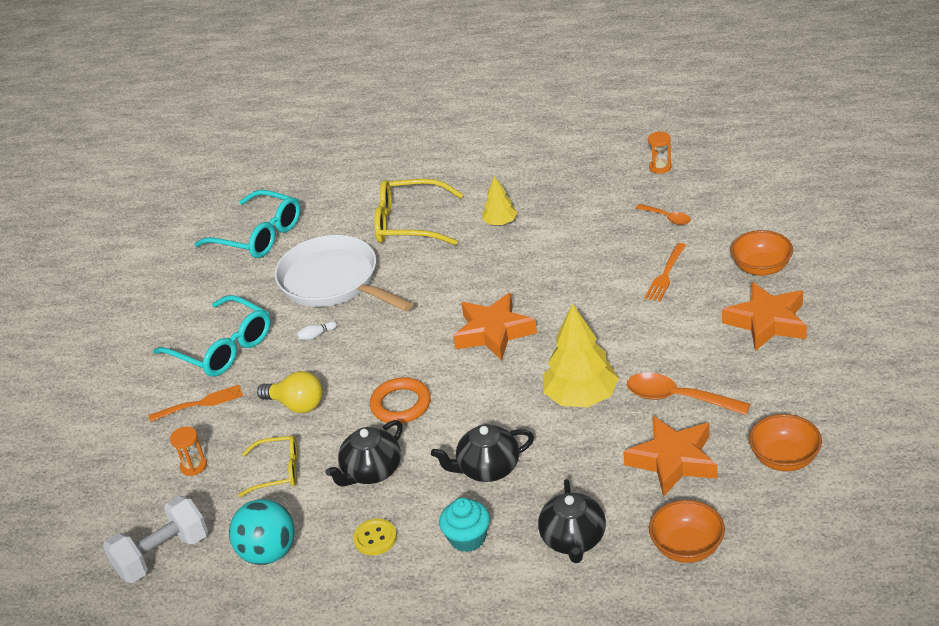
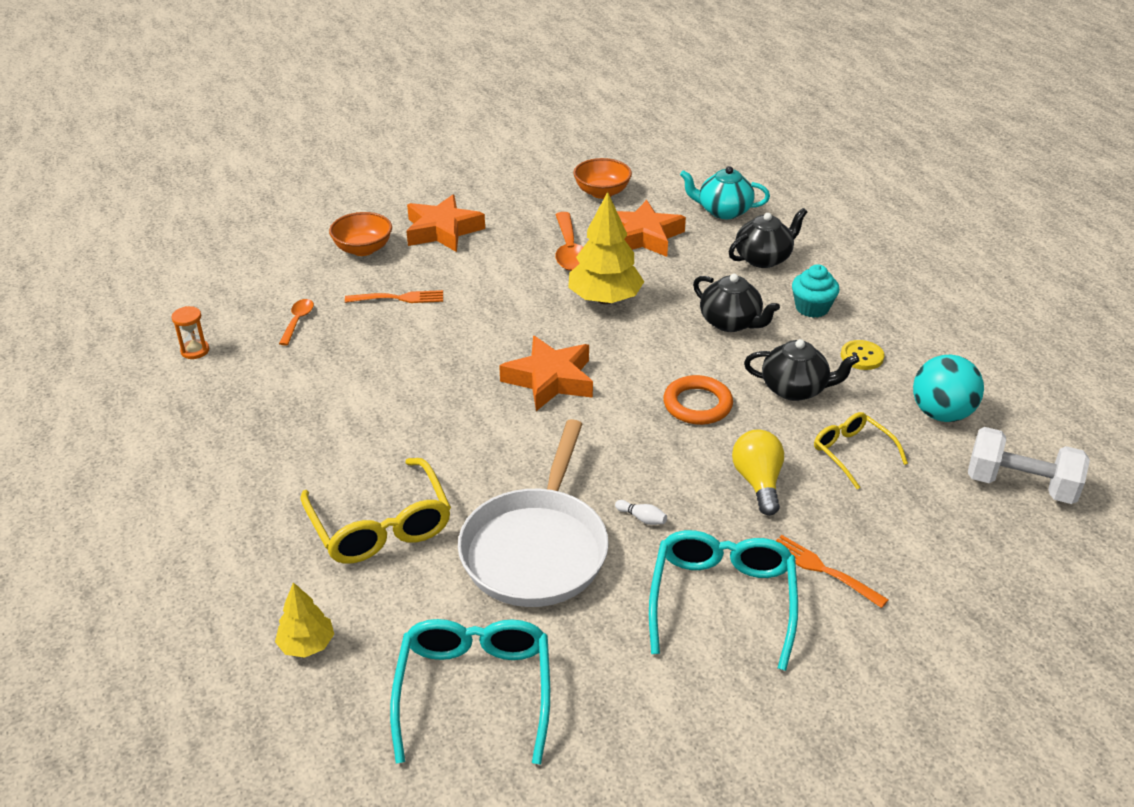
camera: 125 degrees left, 0 degrees up
orange hourglass [170,427,207,476] -> none
yellow tree [482,175,518,225] -> yellow tree moved to [275,582,334,658]
orange bowl [649,500,725,563] -> turquoise teapot [680,166,770,219]

